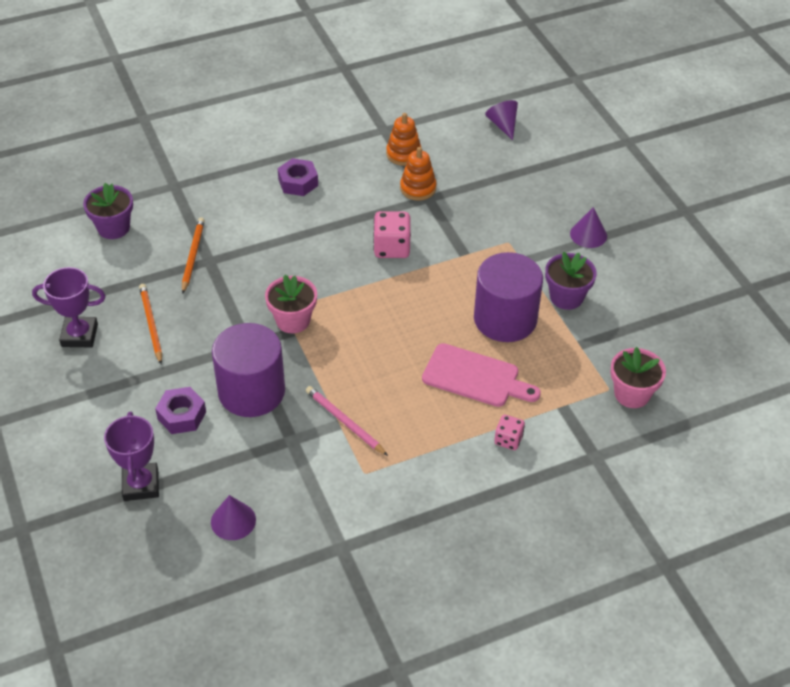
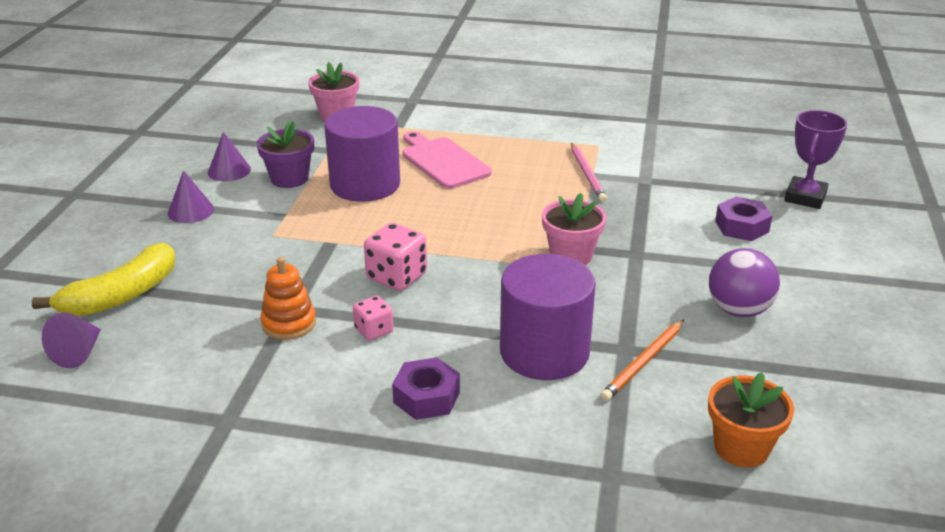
camera: 145 degrees left, 15 degrees down
purple trophy [32,267,106,348] -> none
purple flower pot [83,183,133,239] -> orange flower pot [708,372,794,468]
orange pencil [139,284,162,364] -> purple ball [709,248,780,317]
purple cone [211,495,256,540] -> purple cone moved to [208,132,251,181]
purple cylinder [212,323,285,417] -> purple cylinder moved to [500,254,596,380]
orange stacking toy [386,113,422,166] -> none
pink dice [494,415,525,450] -> pink dice moved to [353,296,393,341]
none -> yellow banana [32,243,175,316]

